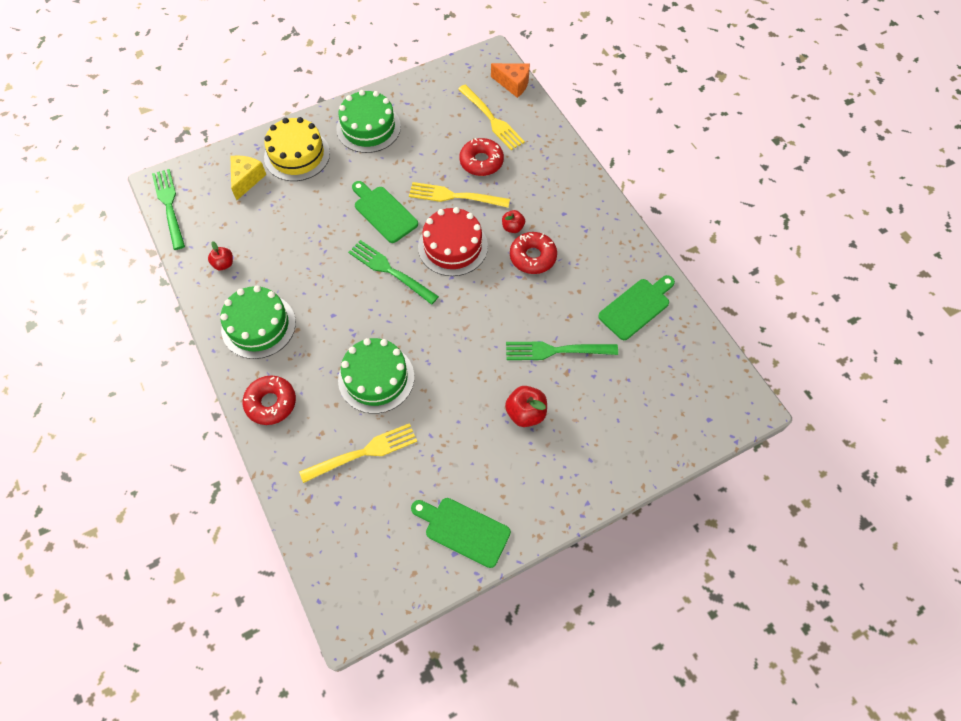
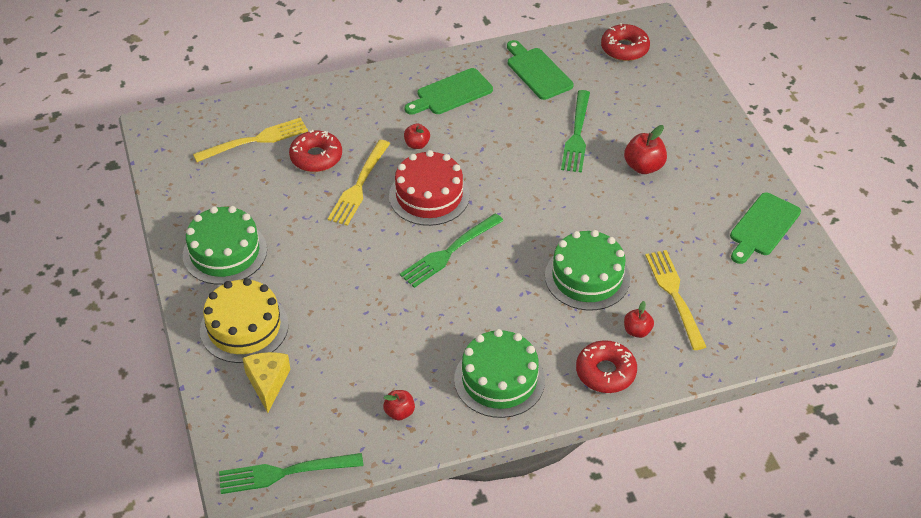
camera: 80 degrees left, 15 degrees down
yellow cheese [231,155,266,200] -> yellow cheese turned 60 degrees clockwise [242,352,291,413]
green cutting board [352,181,418,243] -> green cutting board moved to [405,68,493,115]
orange cheese [491,63,530,98] -> none
red donut [510,232,557,274] -> red donut moved to [601,23,650,61]
none -> red apple [624,301,654,338]

